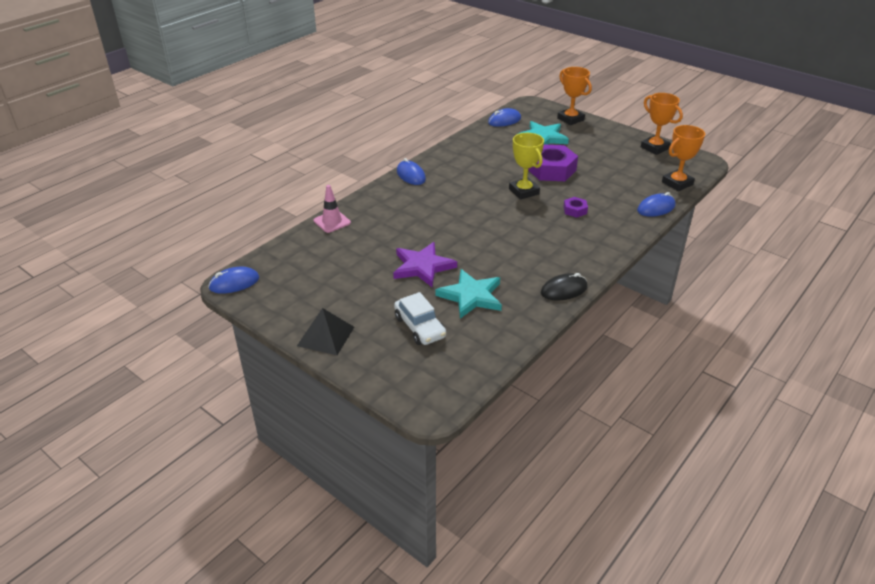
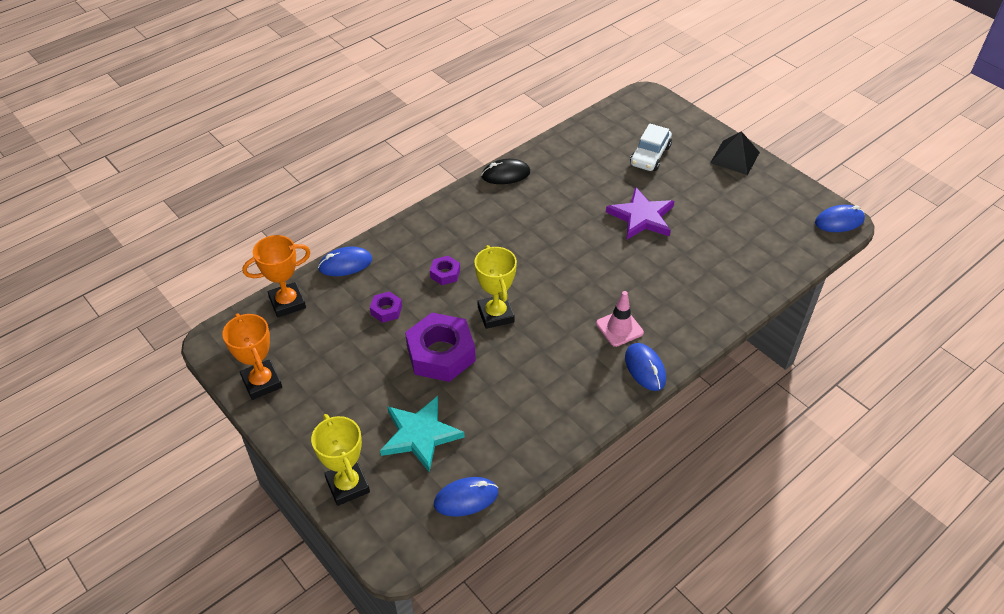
camera: 170 degrees left, 10 degrees up
pink traffic cone [314,185,351,233] -> pink traffic cone moved to [596,291,644,347]
white car [394,292,446,345] -> white car turned 135 degrees counterclockwise [630,123,672,171]
turquoise star [435,269,502,319] -> none
orange trophy [557,67,592,125] -> yellow trophy [311,414,370,506]
none -> purple nut [370,291,402,323]

